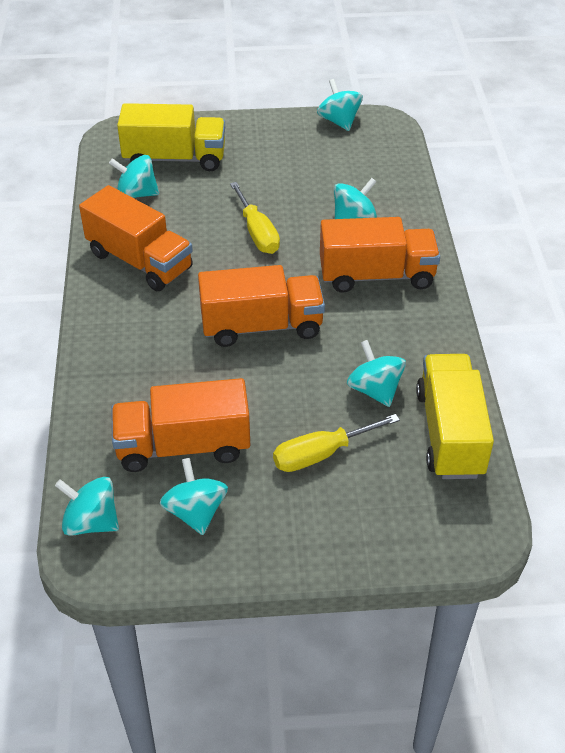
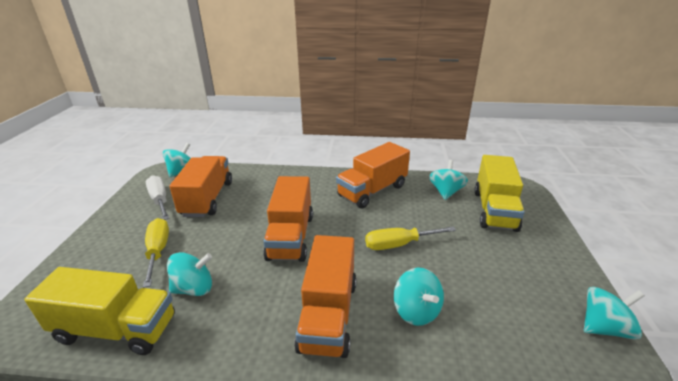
camera: 100 degrees right, 15 degrees down
turquoise spinning top [160,458,228,535] -> white screwdriver [146,175,169,220]

